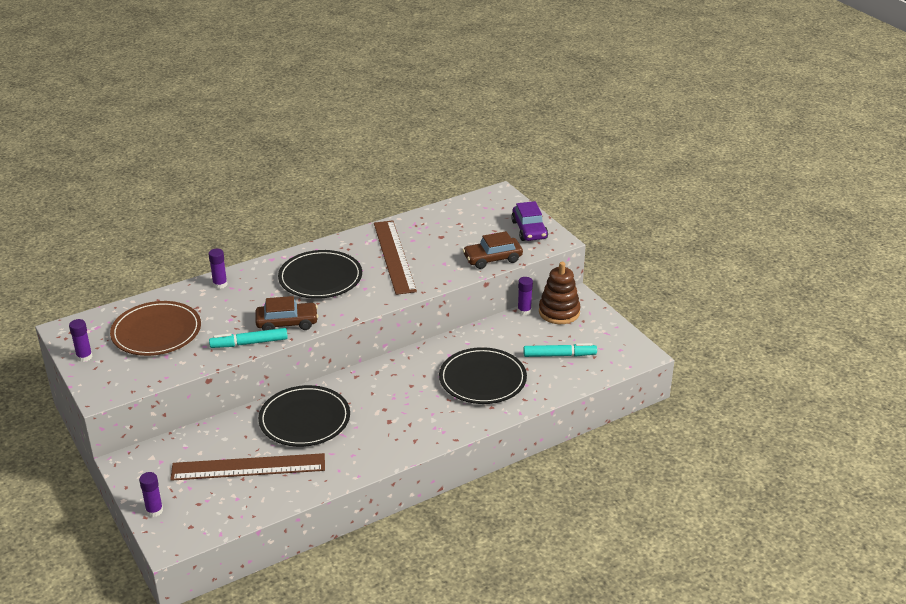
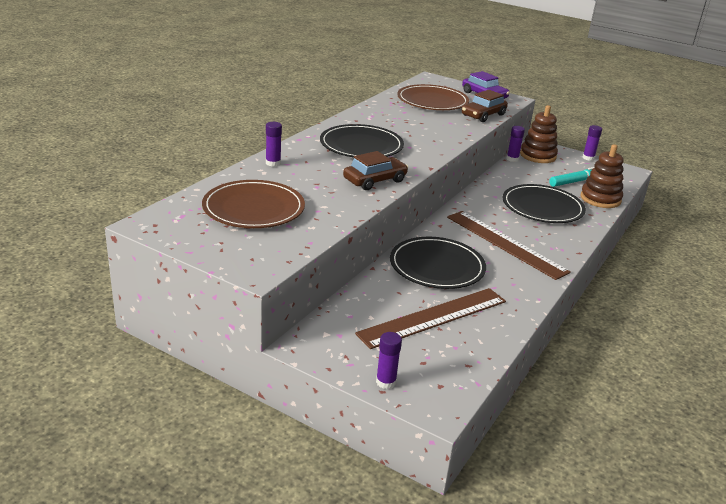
camera: 30 degrees left, 5 degrees down
purple glue stick [69,319,93,362] -> purple glue stick moved to [582,125,602,161]
turquoise marker [209,328,288,348] -> none
brown ruler [374,220,417,295] -> brown ruler moved to [447,211,571,280]
none -> brown plate [397,84,469,110]
none -> brown stacking toy [580,144,623,208]

